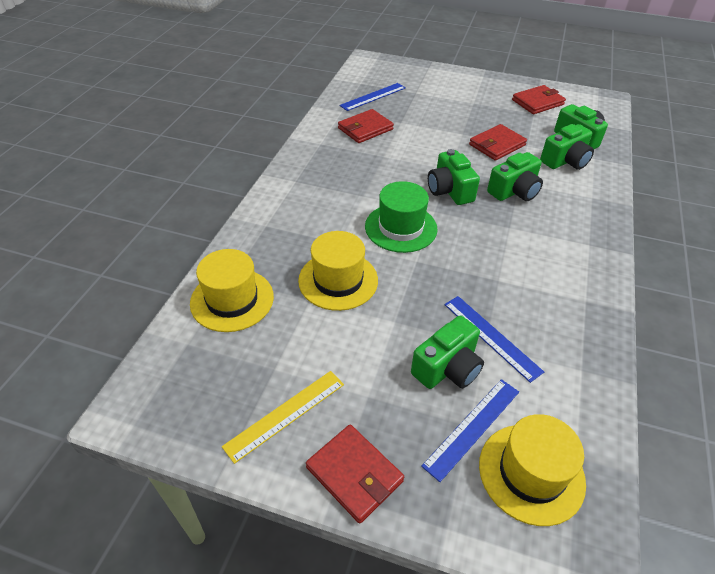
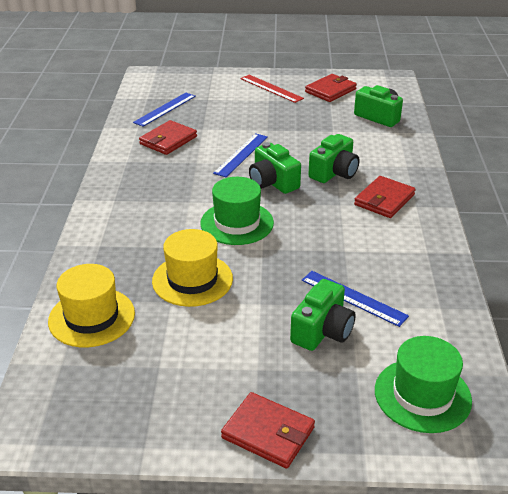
camera: 15 degrees left, 10 degrees down
yellow ruler [222,371,344,464] -> none
blue ruler [421,379,519,482] -> blue ruler moved to [213,133,268,177]
red wallet [469,124,527,161] -> red wallet moved to [354,176,416,218]
yellow hat [479,414,586,526] -> green hat [375,336,472,433]
green camera [540,124,594,170] -> none
none -> red ruler [240,75,304,103]

